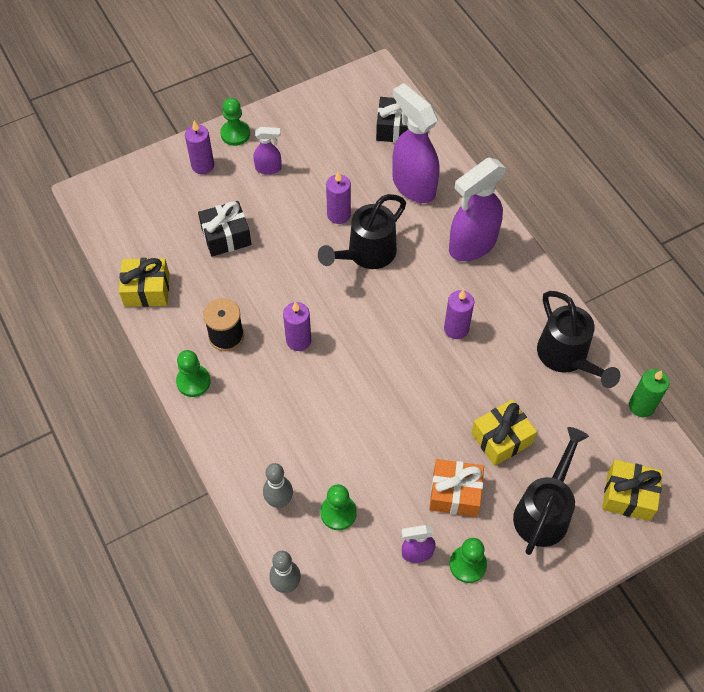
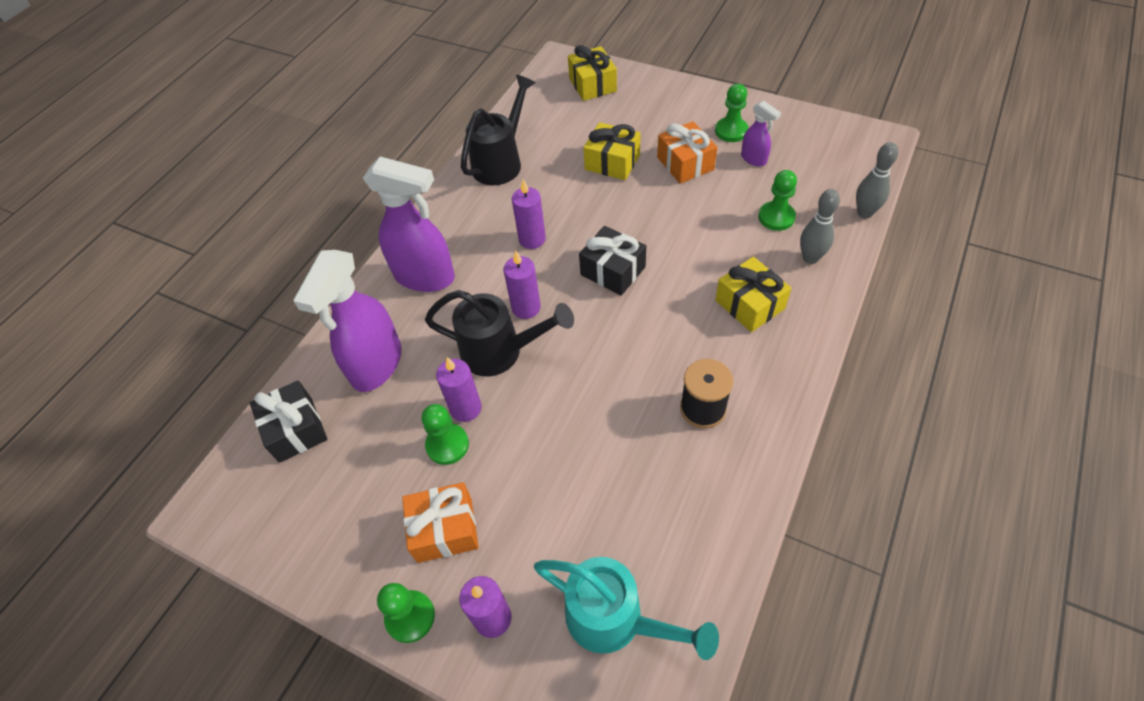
camera: 120 degrees left, 5 degrees down
yellow gift [119,258,169,307] -> yellow gift moved to [715,257,791,332]
green pawn [176,350,211,397] -> green pawn moved to [422,404,469,465]
black gift [198,201,251,257] -> black gift moved to [579,226,646,296]
purple spray bottle [253,127,282,175] -> orange gift [402,482,479,563]
purple candle [283,302,311,351] -> purple candle moved to [504,251,541,319]
black watering can [513,427,589,555] -> none
green candle [629,369,669,417] -> none
none -> turquoise watering can [534,557,719,660]

